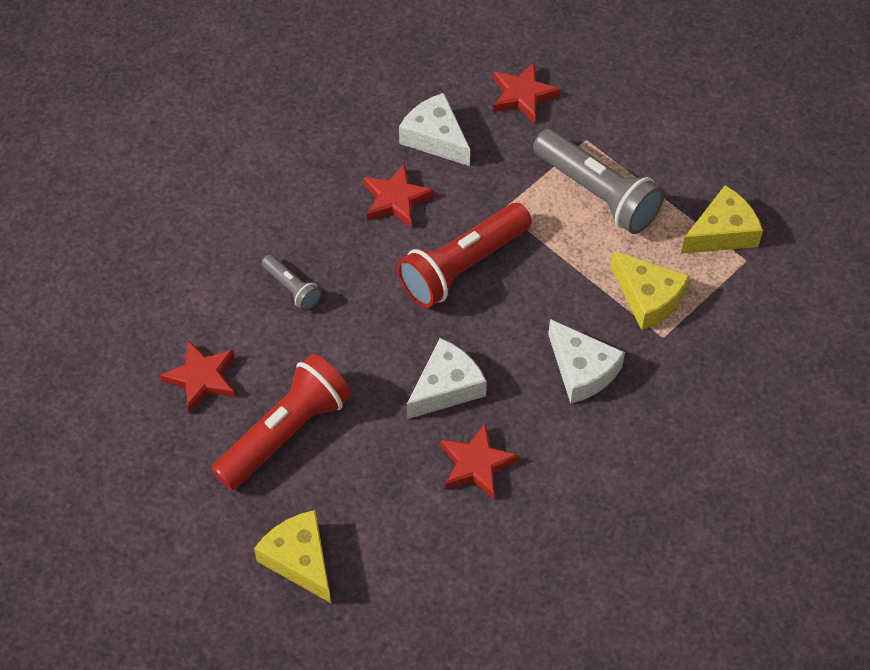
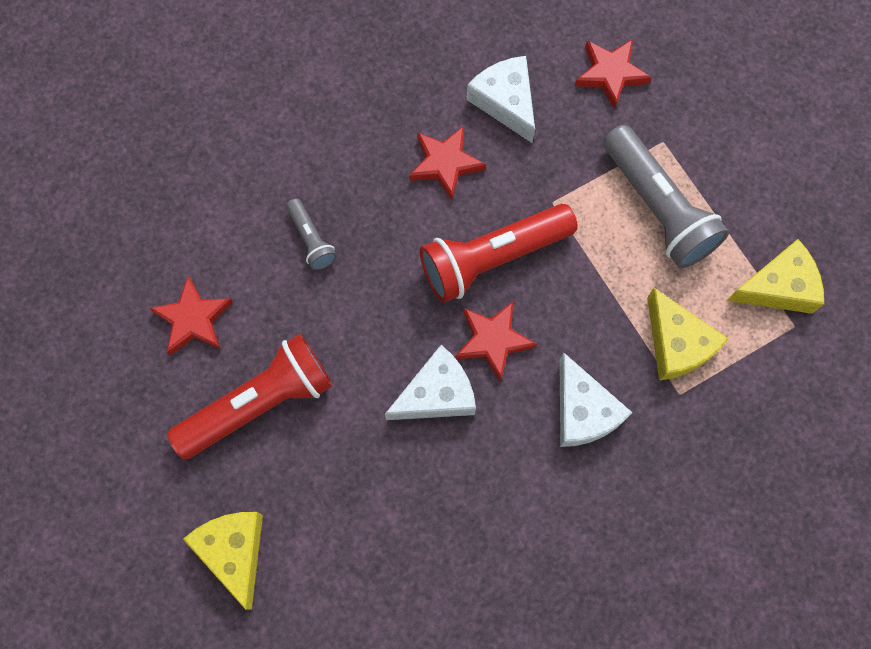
camera: 15 degrees right, 15 degrees up
red star [440,423,519,499] -> red star moved to [455,301,537,382]

